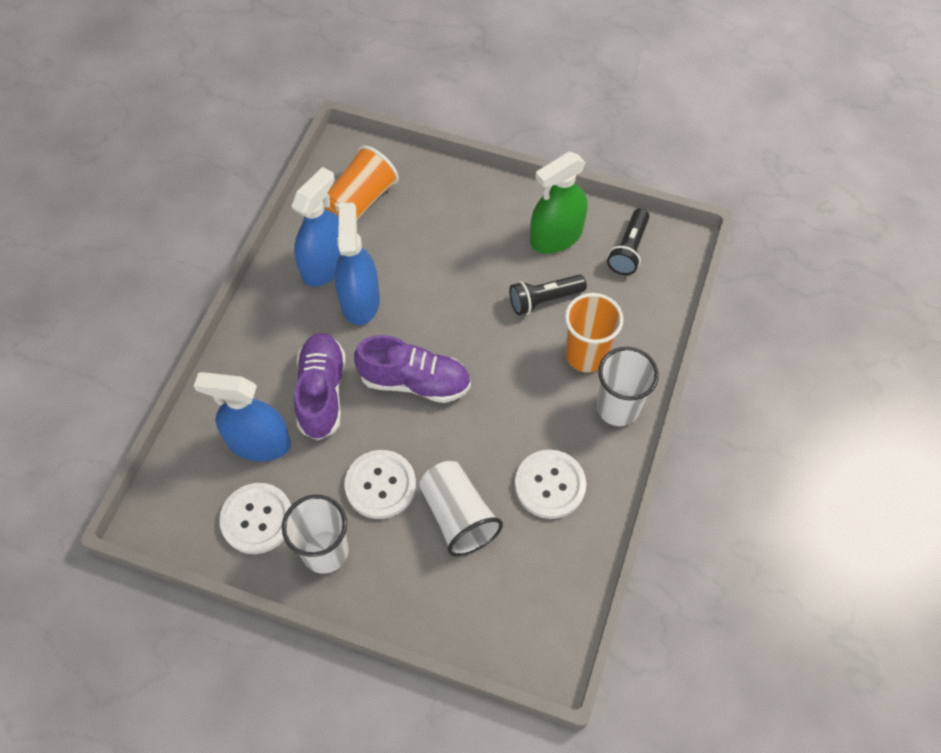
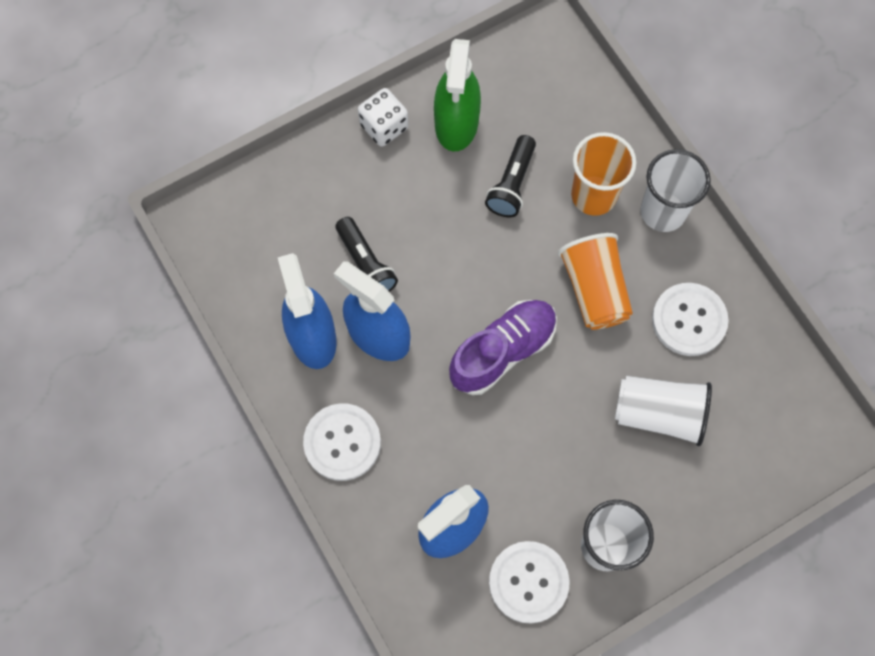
camera: 50 degrees left, 10 degrees up
purple shoe [294,333,346,440] -> none
orange cup [325,146,399,220] -> orange cup moved to [558,233,633,330]
white button [344,450,416,519] -> white button moved to [303,403,381,481]
black flashlight [607,208,650,275] -> black flashlight moved to [336,217,398,292]
none -> white dice [358,88,408,147]

